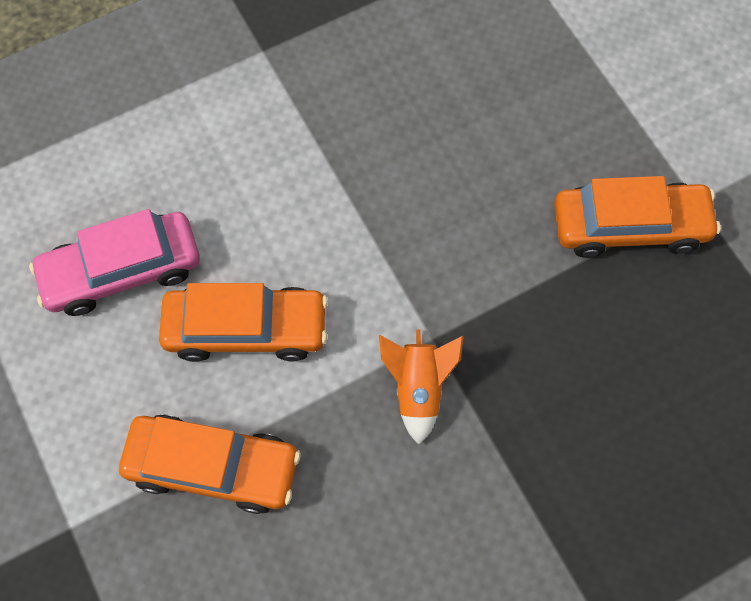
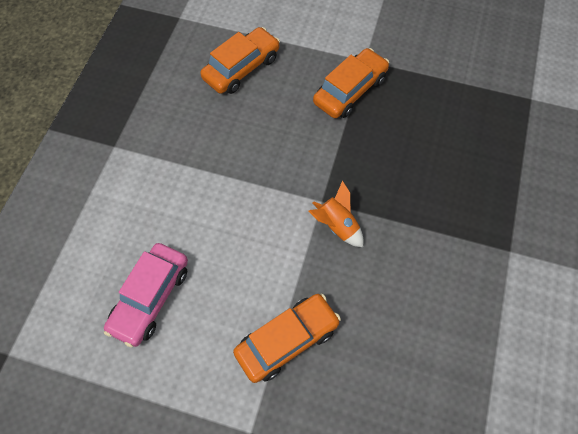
camera: 45 degrees left, 5 degrees down
orange car [159,283,328,362] -> orange car moved to [200,27,280,94]

